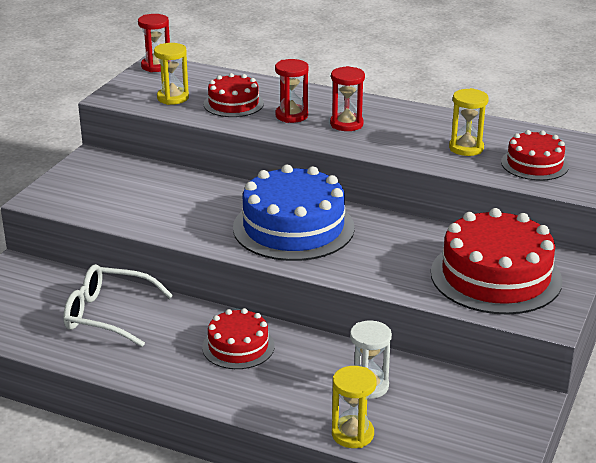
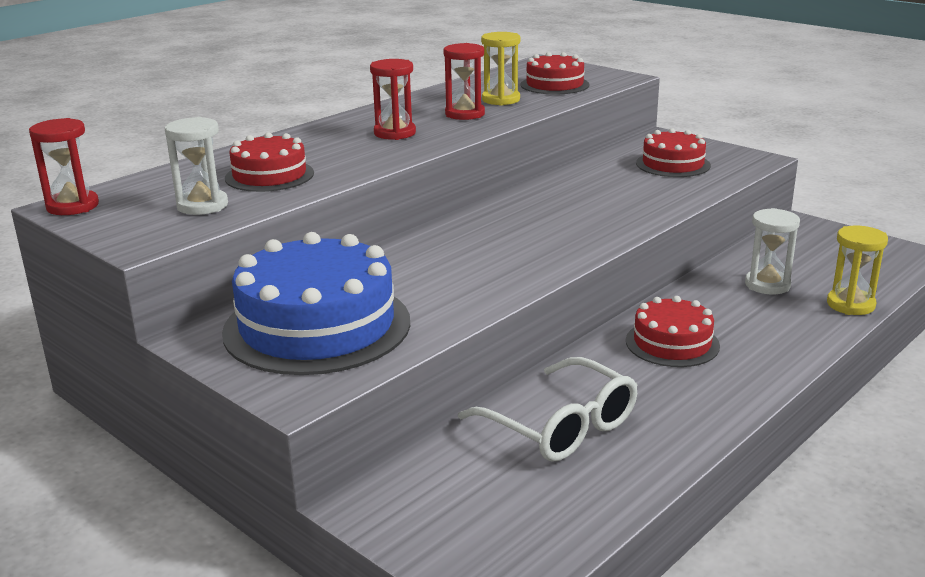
camera: 70 degrees left, 5 degrees down
white glasses [63,264,173,347] -> white glasses turned 75 degrees counterclockwise [458,357,637,462]
yellow hourglass [154,43,189,105] -> white hourglass [165,117,228,215]
blue cake [233,164,355,261] -> blue cake moved to [222,232,410,375]
red hourglass [275,59,309,123] -> red hourglass moved to [443,43,485,120]
red cake [431,208,563,315] -> red cake [636,128,711,177], size x0.55

